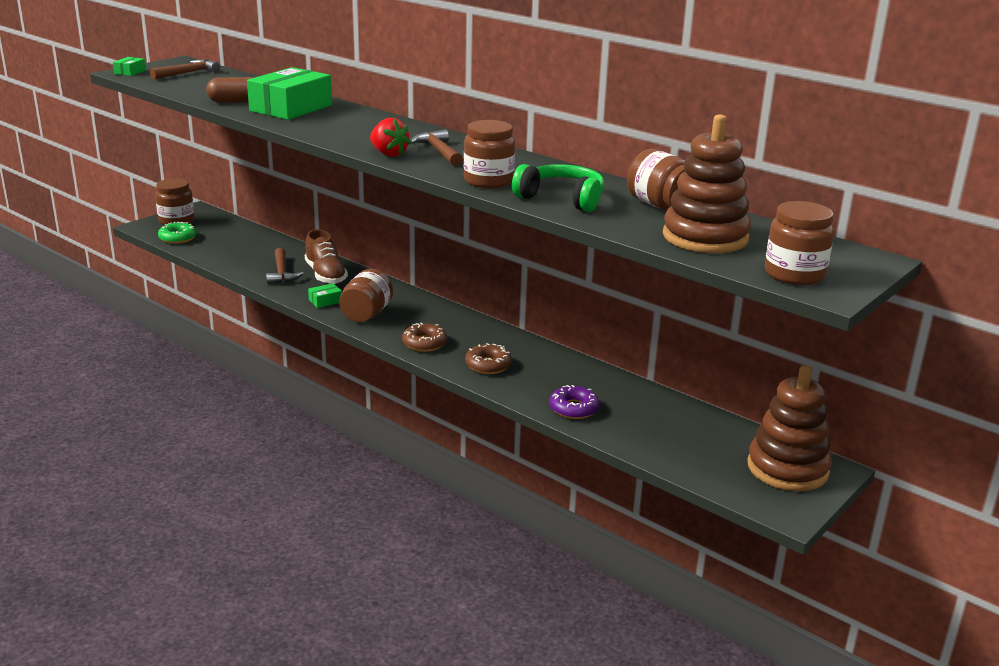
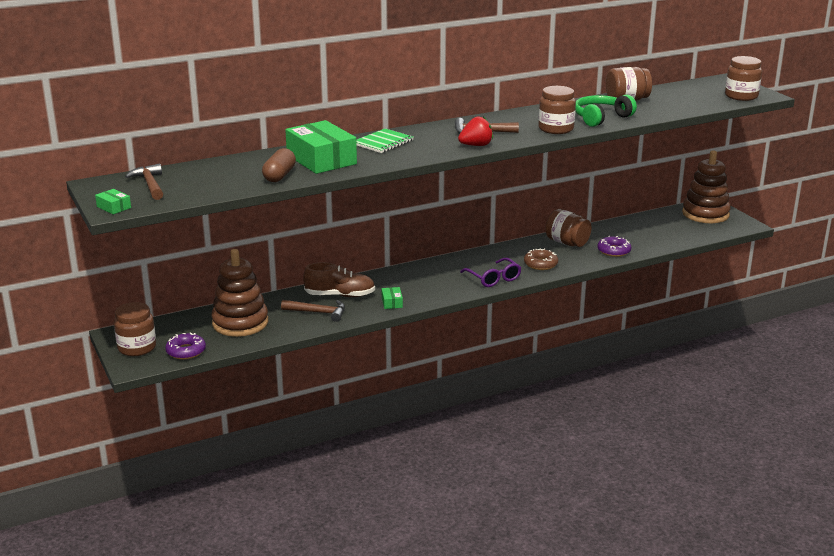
camera: 65 degrees left, 0 degrees up
green donut [158,221,197,244] -> purple donut [165,332,206,359]
brown jar [339,269,393,322] -> brown jar moved to [545,209,592,247]
brown donut [402,323,447,352] -> purple glasses [460,258,521,287]
brown stacking toy [663,114,751,253] -> brown stacking toy moved to [211,249,268,337]
none -> green notebook [356,128,413,153]

